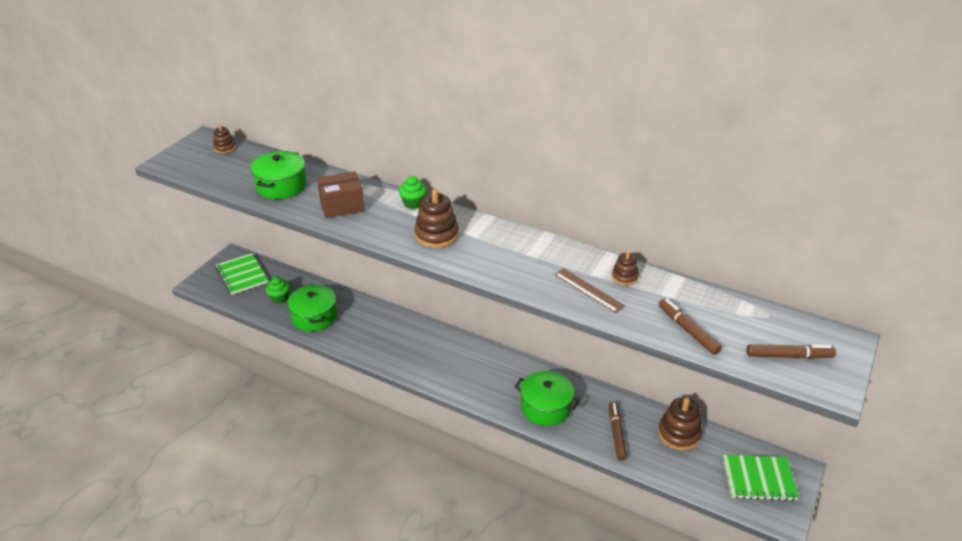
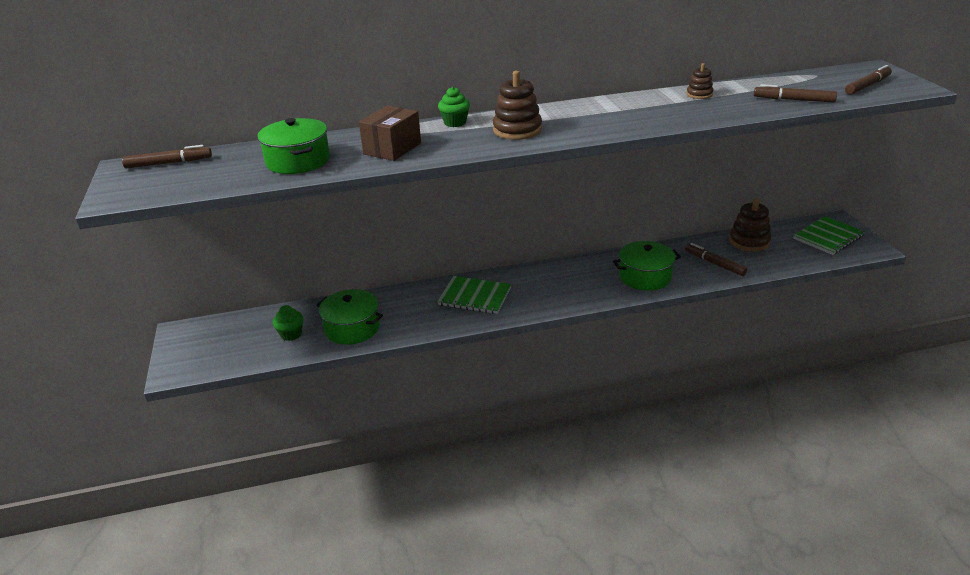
camera: 40 degrees left, 5 degrees down
brown stacking toy [213,125,236,154] -> brown marker [122,145,212,169]
green notebook [216,253,268,295] -> green notebook moved to [437,276,511,314]
brown ruler [554,268,625,313] -> none

